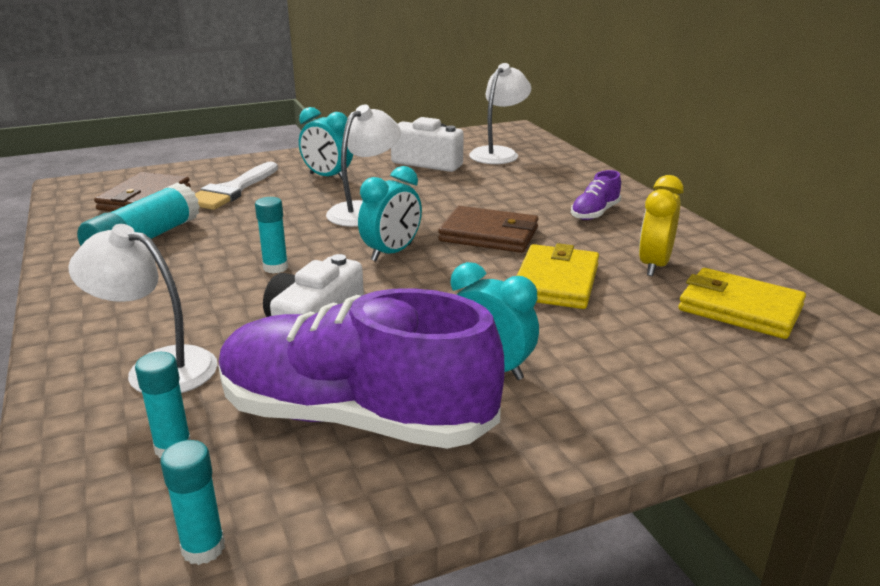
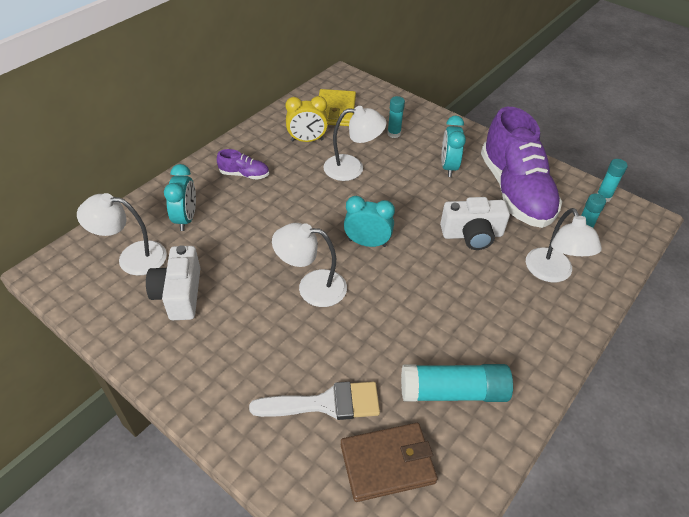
camera: 120 degrees left, 20 degrees up
turquoise glue stick [255,197,288,274] -> turquoise glue stick moved to [387,96,405,138]
turquoise clock [299,107,353,180] -> turquoise clock moved to [164,164,196,231]
brown wallet [438,206,539,253] -> none
yellow wallet [517,243,599,309] -> white lamp [323,106,386,181]

